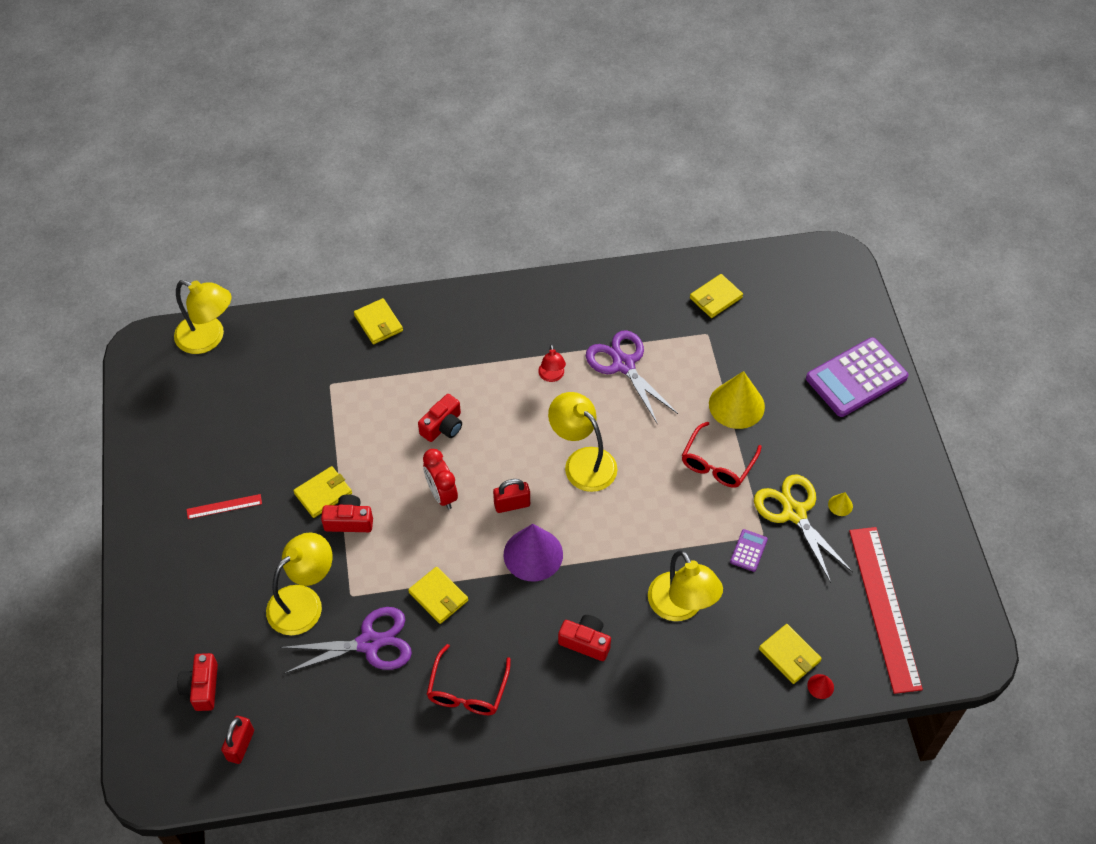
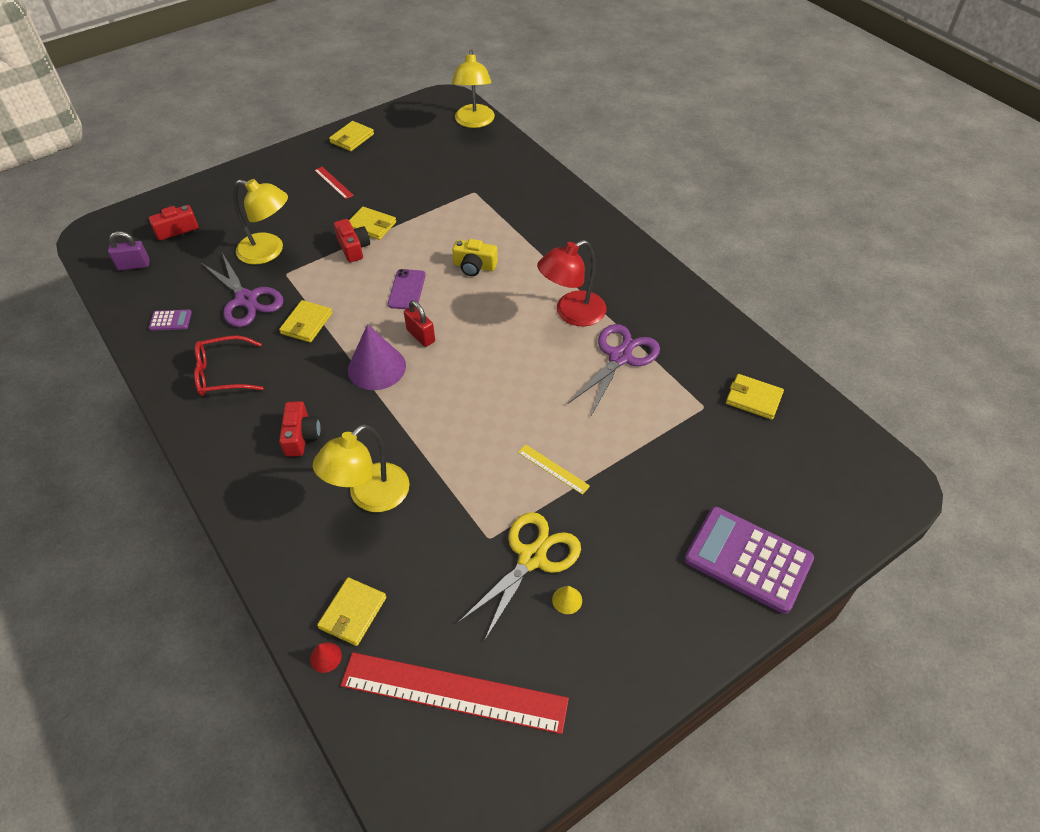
camera: 65 degrees right, 5 degrees down
red padlock [221,716,254,764] -> purple padlock [108,231,150,270]
yellow wallet [354,298,403,344] -> yellow wallet moved to [329,121,374,151]
red camera [418,394,462,442] -> yellow camera [452,239,498,276]
red clock [423,449,458,509] -> purple phone [388,269,426,309]
red lamp [538,344,566,382] -> red lamp [537,240,606,326], size x1.92
yellow lamp [548,392,618,492] -> none
red glasses [682,421,762,488] -> yellow ruler [518,444,590,495]
yellow cone [709,371,765,429] -> none
purple calculator [730,529,768,572] -> purple calculator moved to [149,310,192,331]
red ruler [849,527,923,694] -> red ruler turned 45 degrees clockwise [341,652,569,734]

